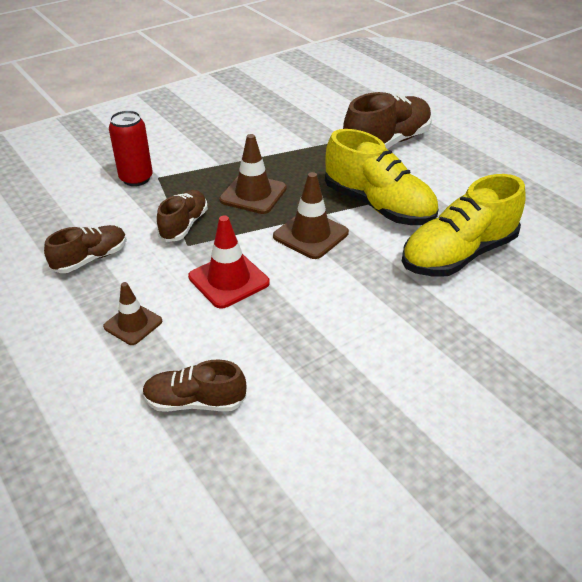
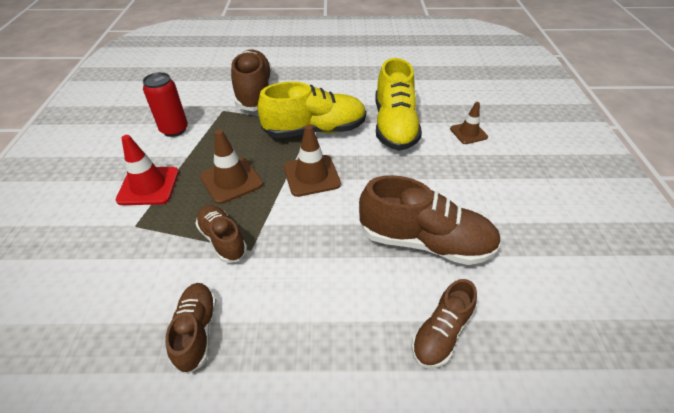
camera: 55 degrees left, 5 degrees up
brown traffic cone [103,282,162,345] -> brown traffic cone moved to [450,102,488,144]
red can [109,110,153,186] -> red can moved to [143,72,188,137]
red traffic cone [188,215,270,308] -> red traffic cone moved to [116,135,179,205]
none -> brown shoe [359,175,501,265]

